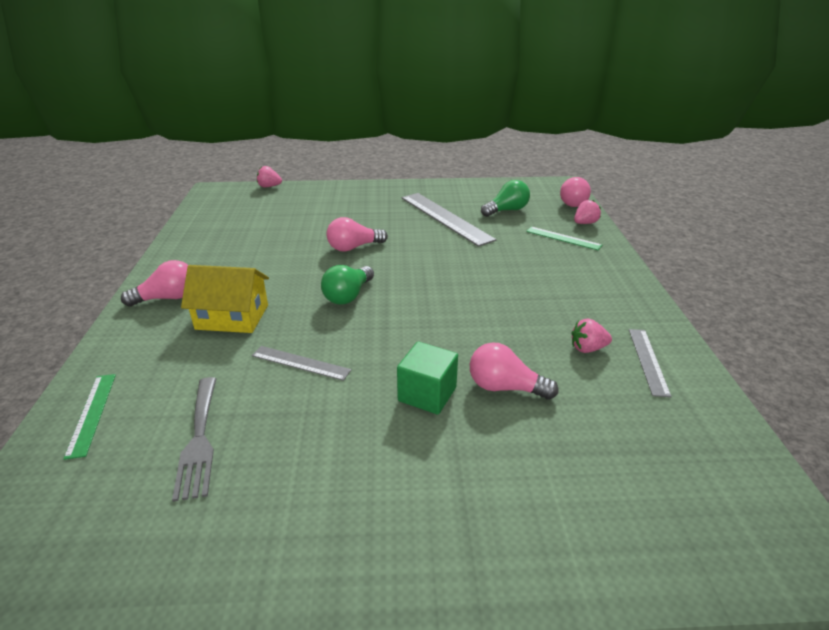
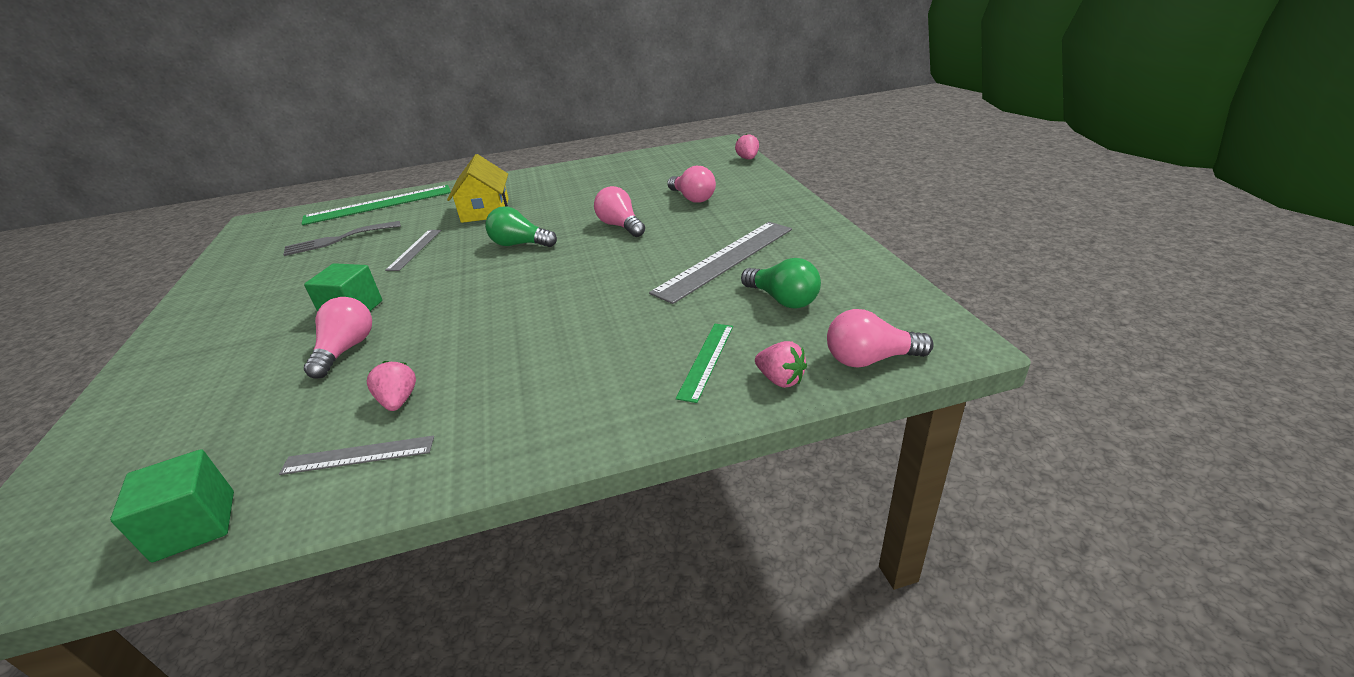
camera: 80 degrees right, 0 degrees up
green ruler [63,374,116,460] -> green ruler [302,185,451,225], size x1.88
pink light bulb [121,260,188,307] -> pink light bulb moved to [667,166,716,203]
none -> green cube [110,449,234,562]

